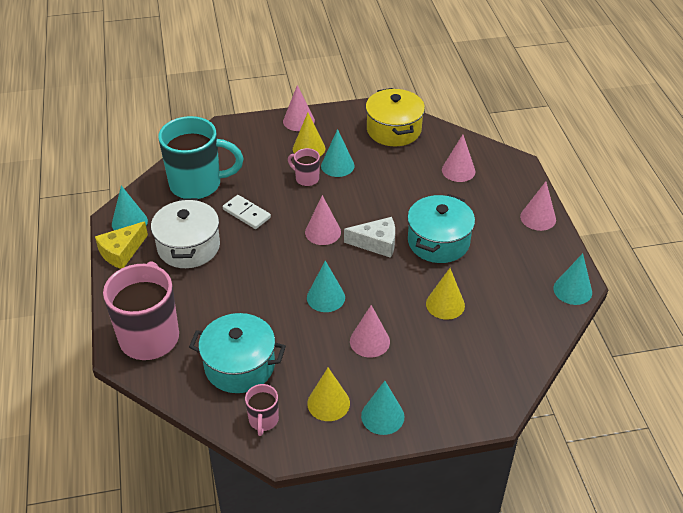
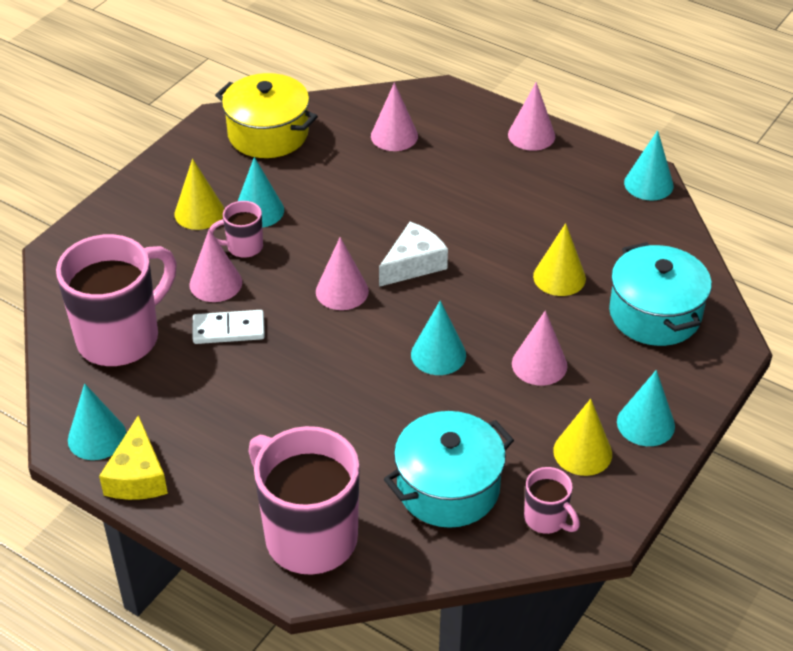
camera: 45 degrees left, 0 degrees up
white pot [151,198,220,268] -> none
turquoise mug [158,116,243,200] -> pink mug [56,234,177,367]
pink cone [283,85,315,131] -> pink cone moved to [190,229,242,302]
turquoise pot [407,194,475,263] -> turquoise pot moved to [609,242,712,346]

